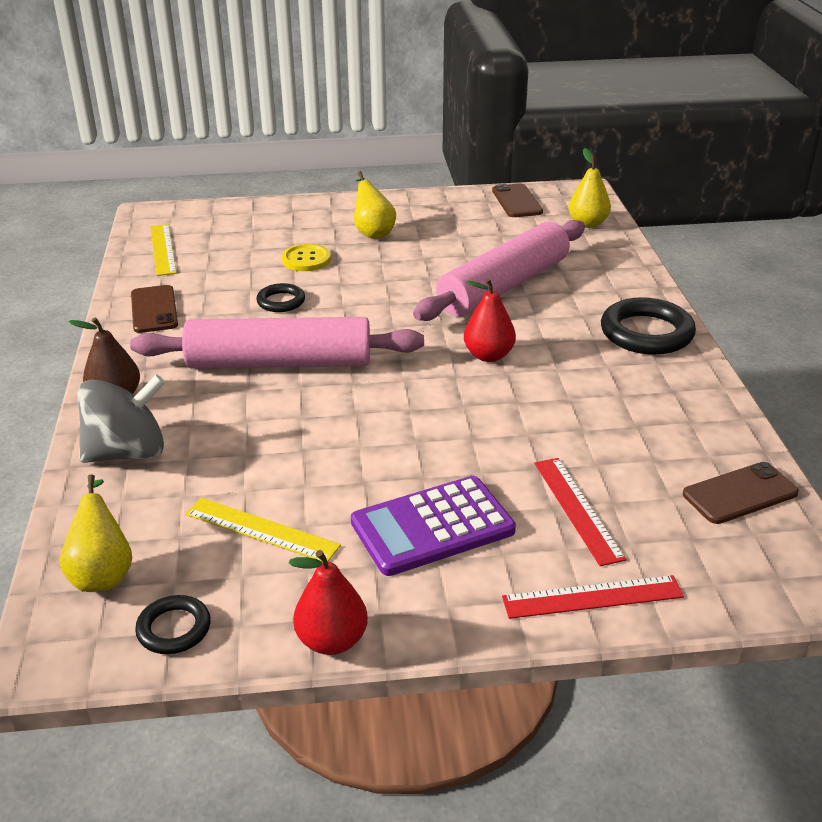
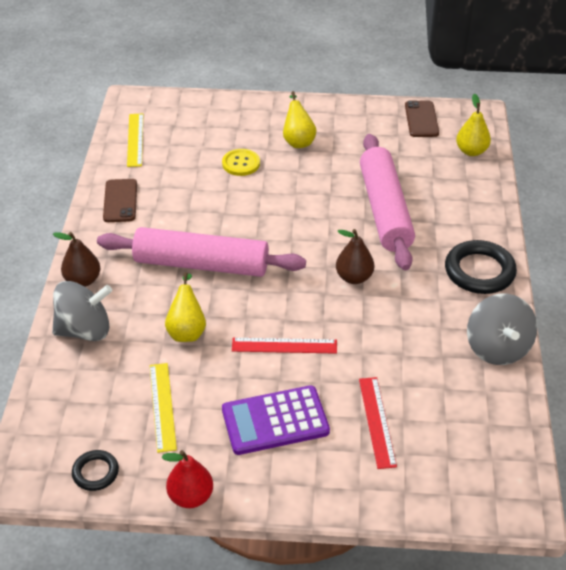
camera: 10 degrees right, 10 degrees up
yellow pear [60,474,132,592] -> yellow pear moved to [165,272,206,342]
yellow ruler [185,498,341,562] -> yellow ruler turned 45 degrees clockwise [150,363,177,453]
black ring [256,283,305,312] -> none
pink rolling pin [413,220,585,321] -> pink rolling pin turned 60 degrees counterclockwise [360,134,415,270]
red pear [464,278,516,362] -> brown pear [336,229,374,284]
red ruler [502,575,684,619] -> red ruler moved to [232,338,337,354]
brown phone [683,462,799,524] -> none
none -> grey spinning top [467,294,537,365]

